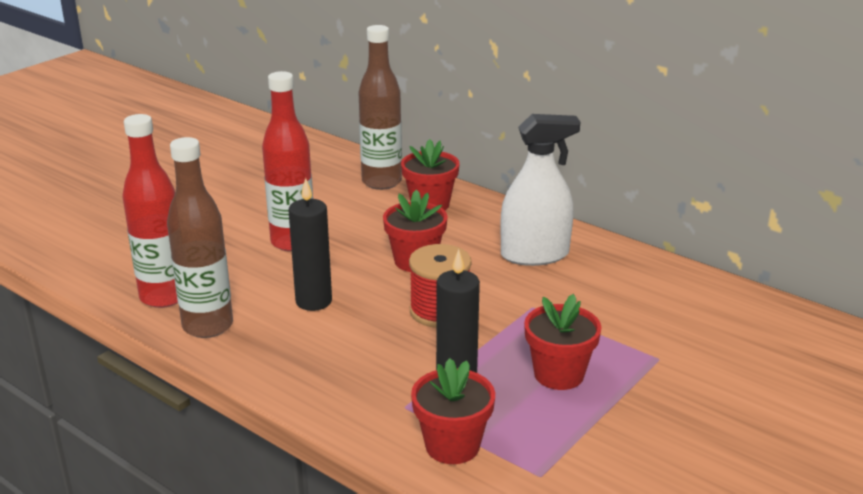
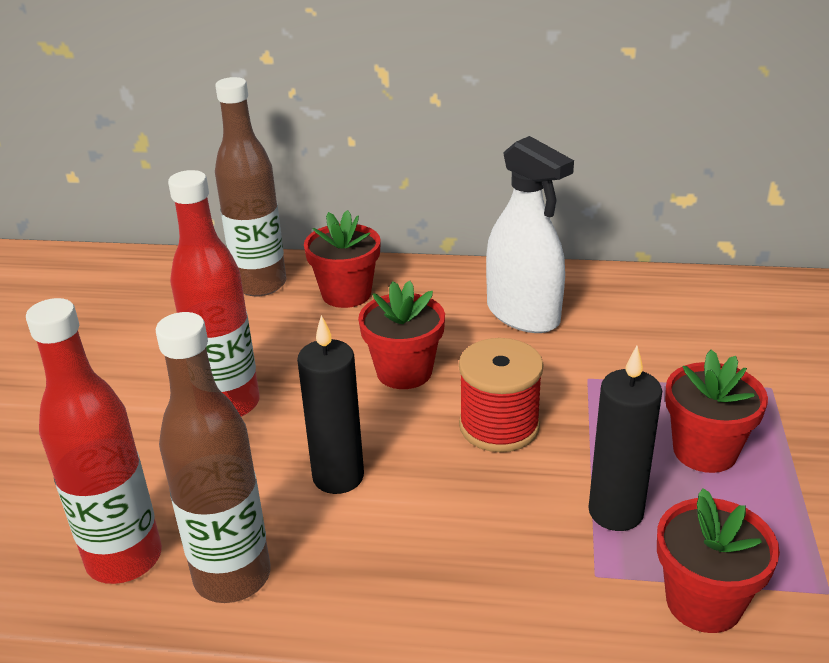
camera: 30 degrees left, 5 degrees up
white spray bottle [500,114,580,266] -> white spray bottle turned 90 degrees clockwise [486,136,574,333]

